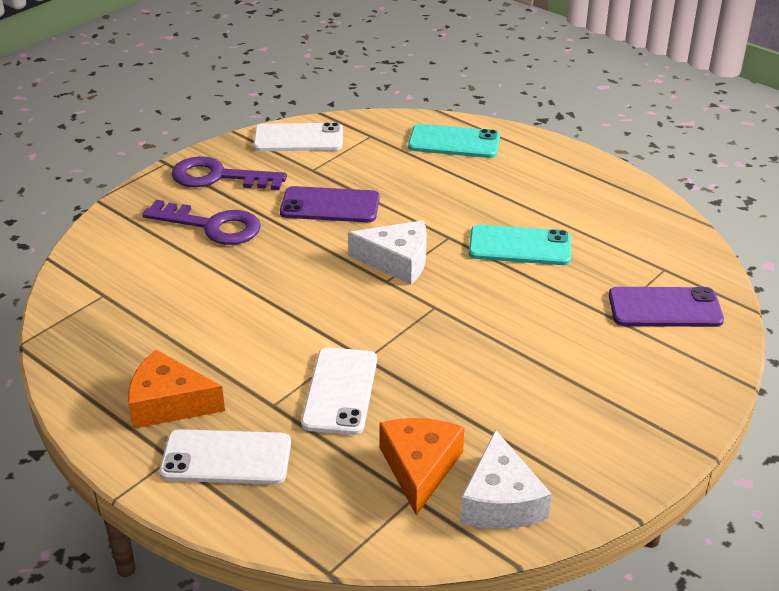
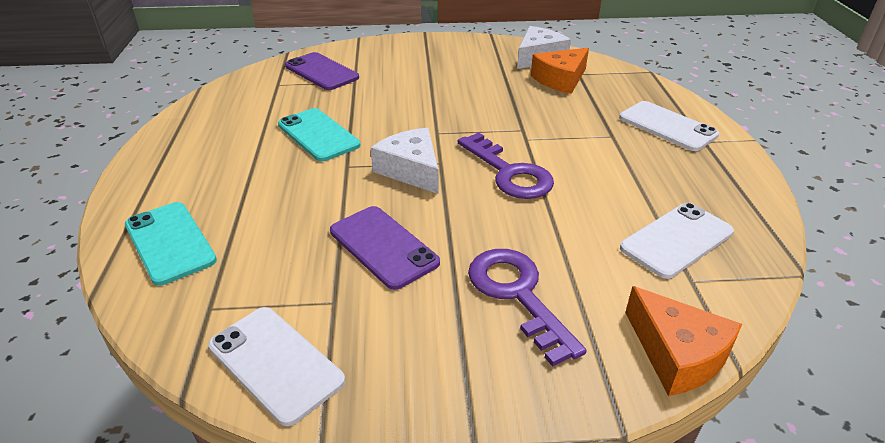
camera: 135 degrees left, 0 degrees up
orange cheese [128,350,225,429] -> orange cheese moved to [625,286,742,396]
purple key [172,156,287,190] -> purple key moved to [458,132,554,199]
white phone [301,347,377,435] -> white phone moved to [620,203,734,279]

